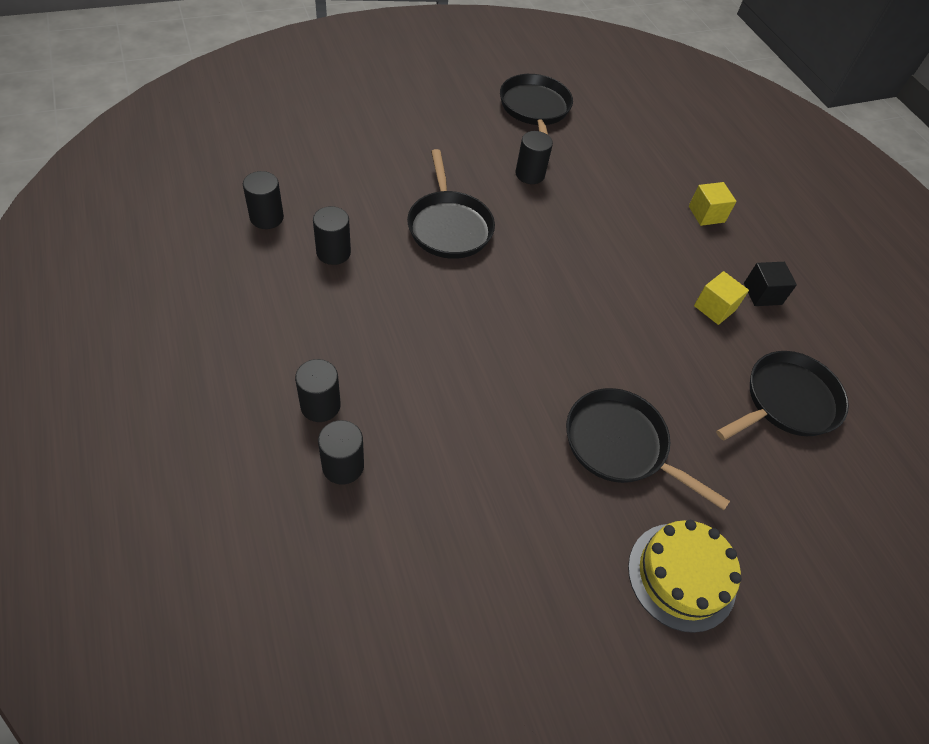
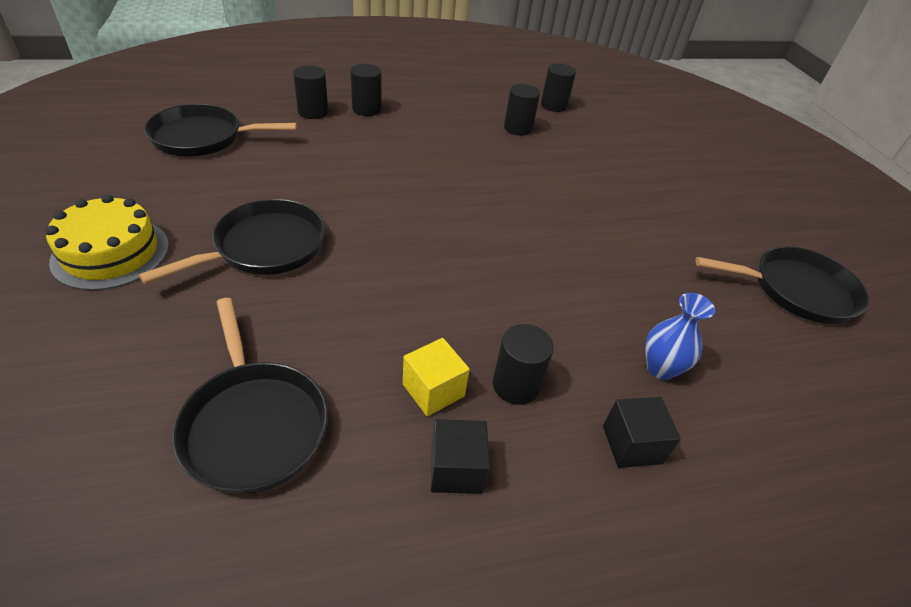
camera: 100 degrees right, 10 degrees down
black pan [407,149,495,259] -> black pan moved to [144,104,297,156]
black cylinder [515,131,553,184] -> black cylinder moved to [493,324,554,405]
yellow cube [689,182,737,226] -> black cube [603,397,681,468]
none -> blue vase [645,293,715,380]

